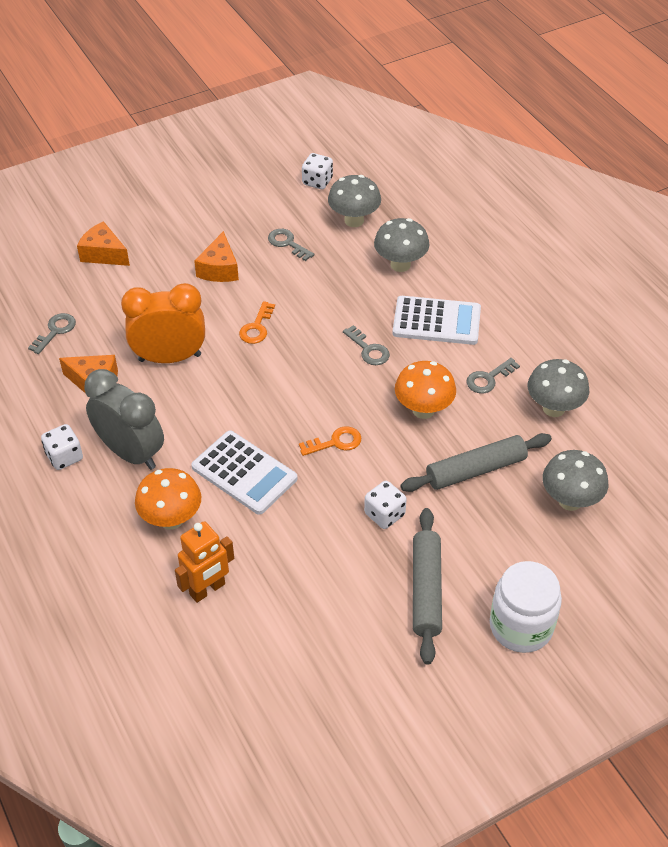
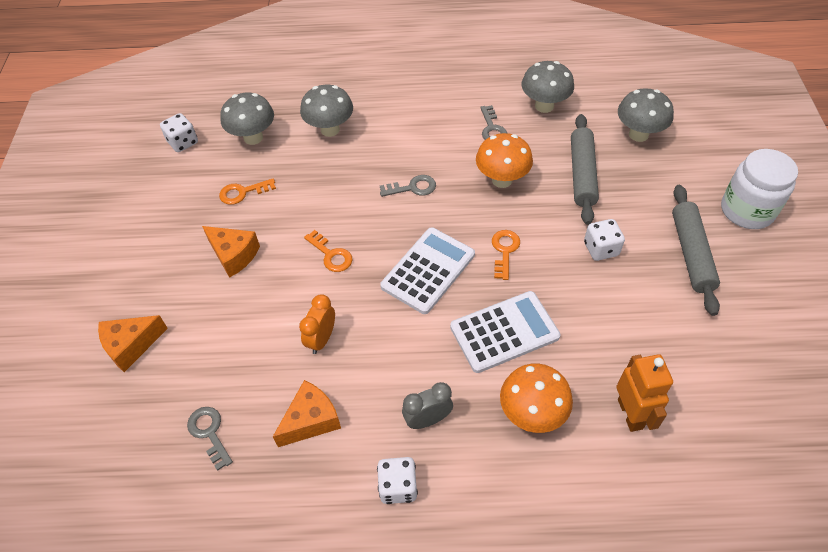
camera: 60 degrees left, 5 degrees up
grey clock [84,369,164,470] -> grey clock [402,382,453,429], size x0.54
orange clock [121,283,205,363] -> orange clock [299,294,335,354], size x0.54
grey key [268,229,314,261] -> orange key [219,179,276,205]
white calculator [392,296,481,345] -> white calculator moved to [380,227,475,314]
grey rolling pin [413,508,442,665] -> grey rolling pin turned 60 degrees clockwise [672,185,720,316]

